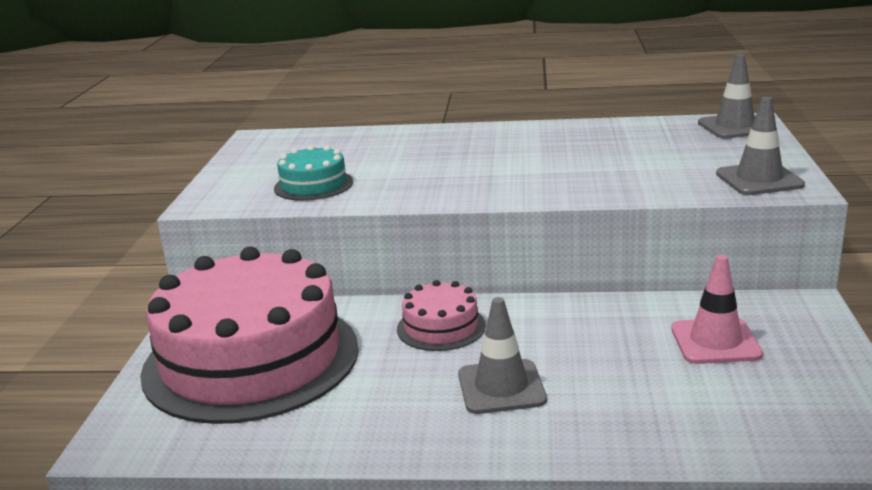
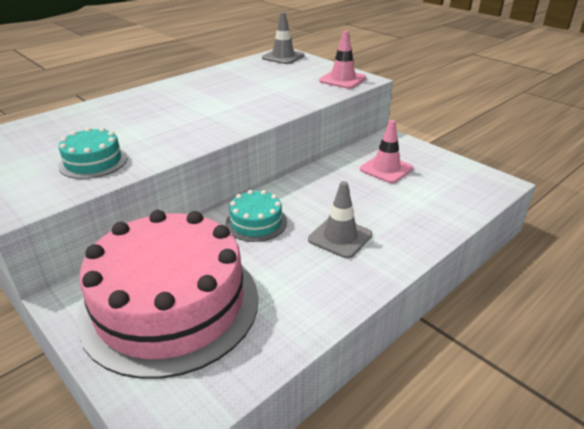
camera: 50 degrees left, 10 degrees up
pink cake [397,280,486,351] -> turquoise cake [225,190,287,242]
grey traffic cone [716,97,805,195] -> pink traffic cone [319,31,366,89]

